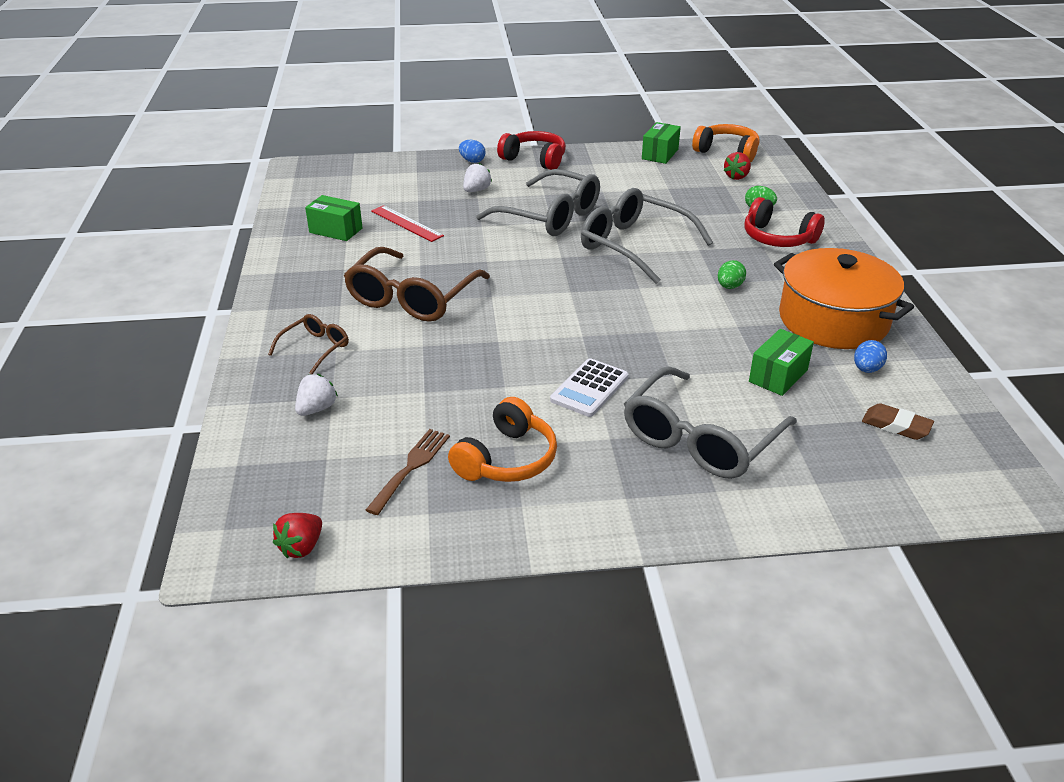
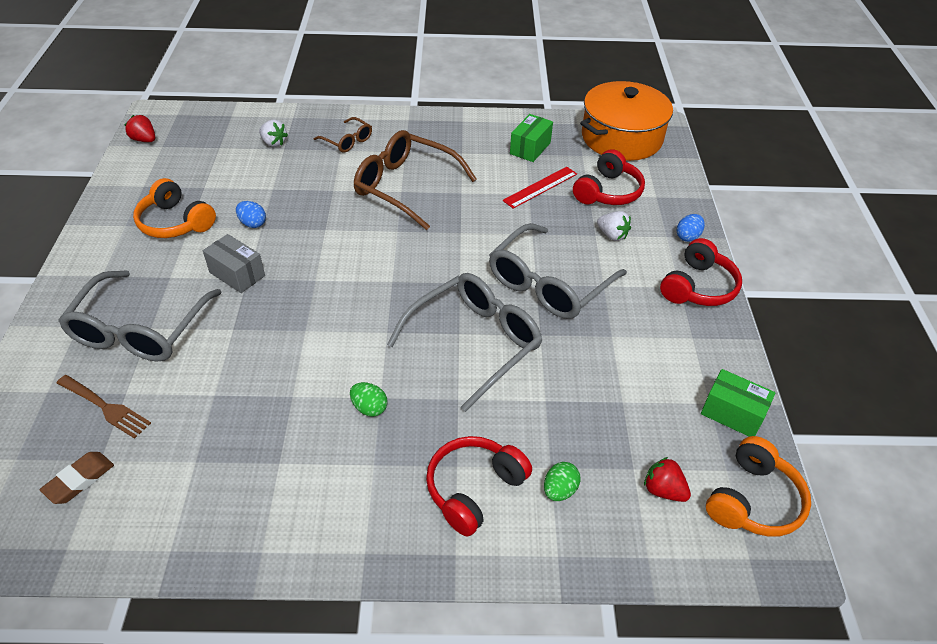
camera: 95 degrees right, 10 degrees up
brown fork [366,429,450,515] -> brown fork moved to [56,375,151,439]
white calculator [550,358,628,417] -> grey box [203,234,265,293]
grey glasses [624,367,797,479] -> grey glasses turned 120 degrees counterclockwise [58,270,222,361]
green box [749,329,814,396] -> none
orange pot [774,248,914,349] -> orange pot moved to [580,81,673,161]
blue egg [854,340,887,373] -> blue egg moved to [236,201,266,228]
none -> red headphones [573,149,645,205]

